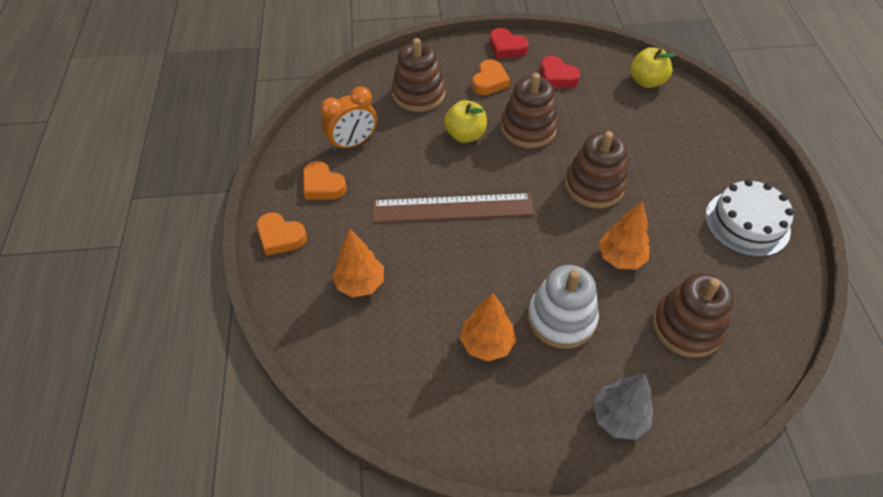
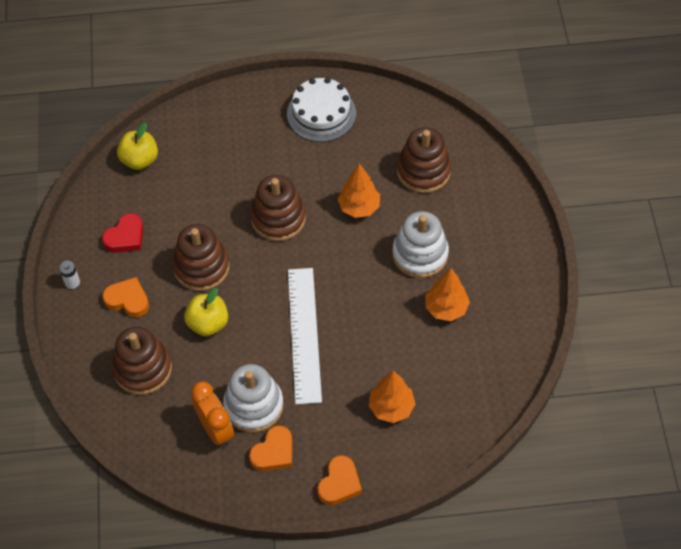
camera: 90 degrees left, 5 degrees up
brown ruler [372,193,534,223] -> white ruler [288,268,322,405]
red heart [489,28,528,58] -> white battery [59,261,80,289]
grey tree [593,373,653,440] -> none
none -> white stacking toy [223,364,284,433]

